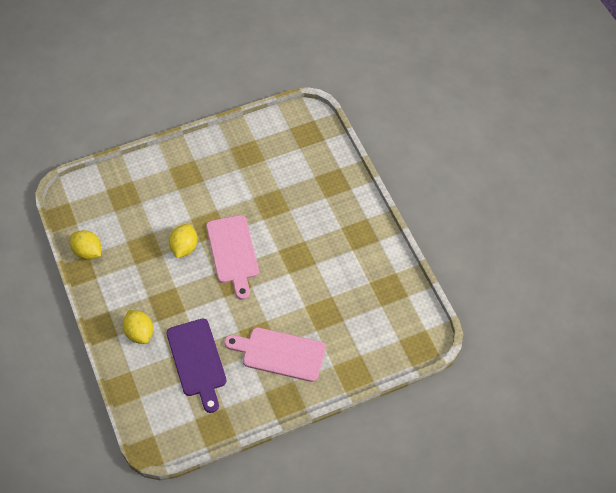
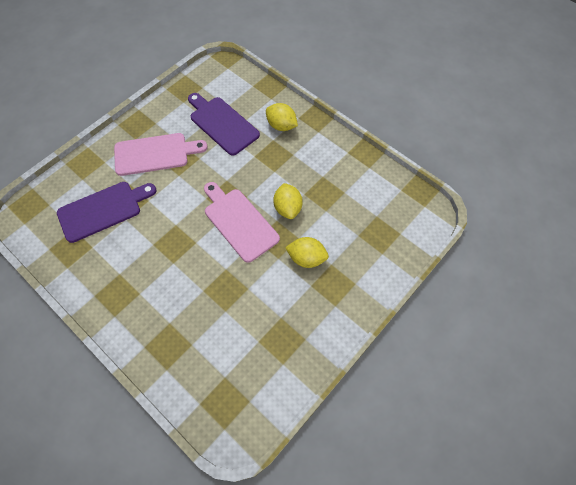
camera: 155 degrees right, 5 degrees up
yellow lemon [70,230,101,260] -> yellow lemon moved to [285,237,329,268]
none -> purple cutting board [57,182,157,243]

